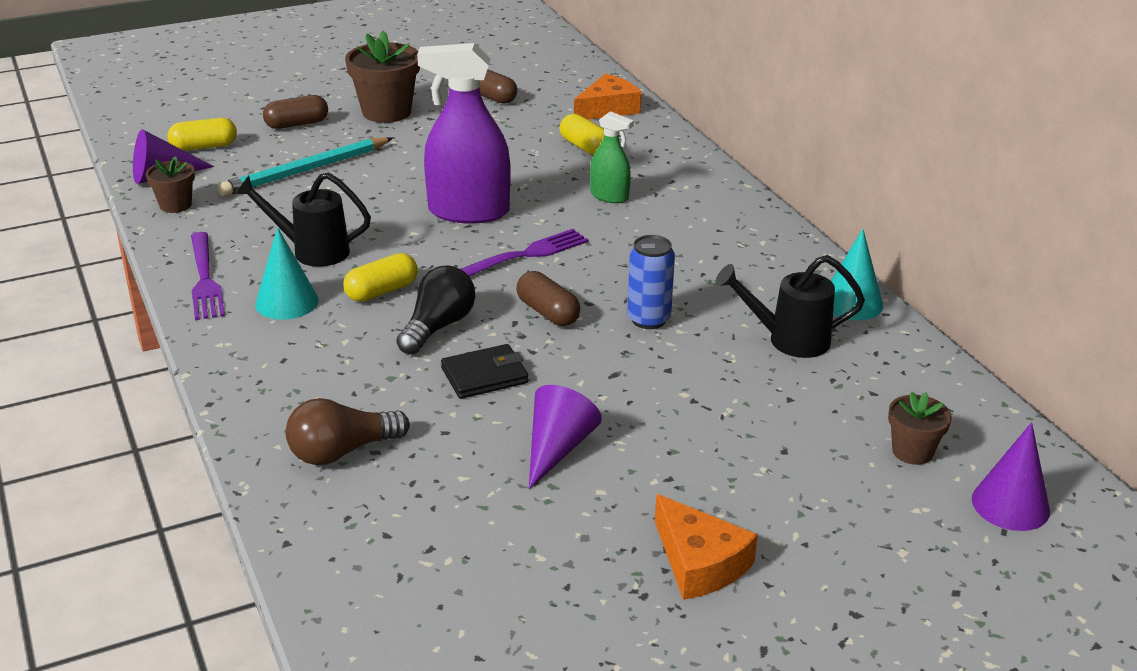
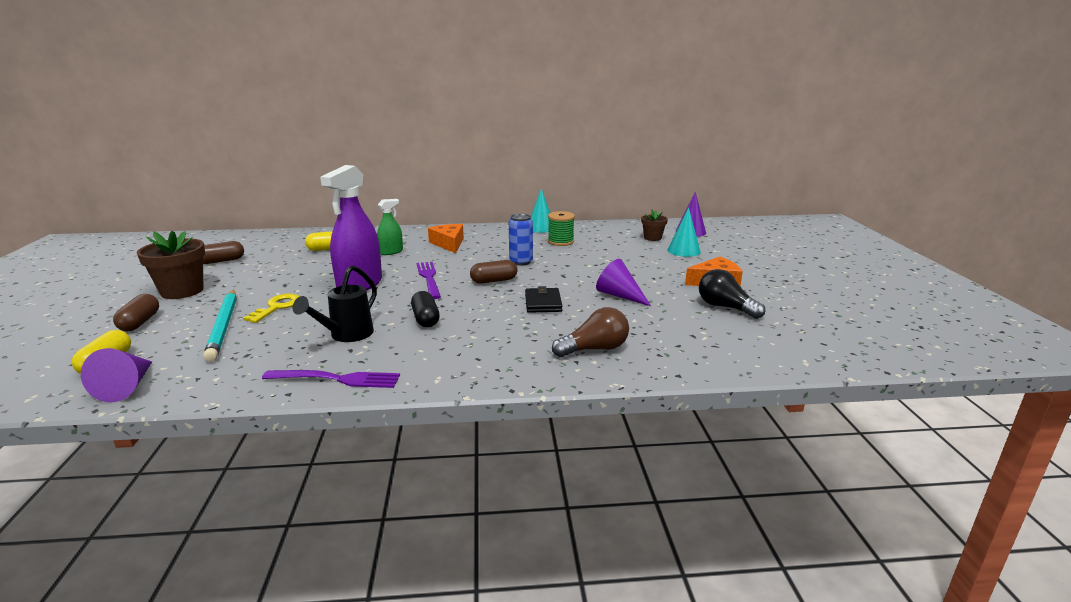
camera: 70 degrees left, 10 degrees down
brown flower pot [146,156,195,213] -> none
turquoise cone [255,227,319,320] -> turquoise cone moved to [667,207,701,257]
brown light bulb [286,398,410,465] -> brown light bulb turned 105 degrees counterclockwise [552,307,629,357]
yellow capsule [343,253,418,302] -> black capsule [411,291,440,327]
black light bulb [396,265,475,355] -> black light bulb moved to [699,269,765,319]
orange cheese [574,73,642,120] -> orange cheese moved to [428,224,464,253]
black watering can [715,255,865,358] -> green spool [548,211,575,246]
none -> yellow key [243,294,300,323]

